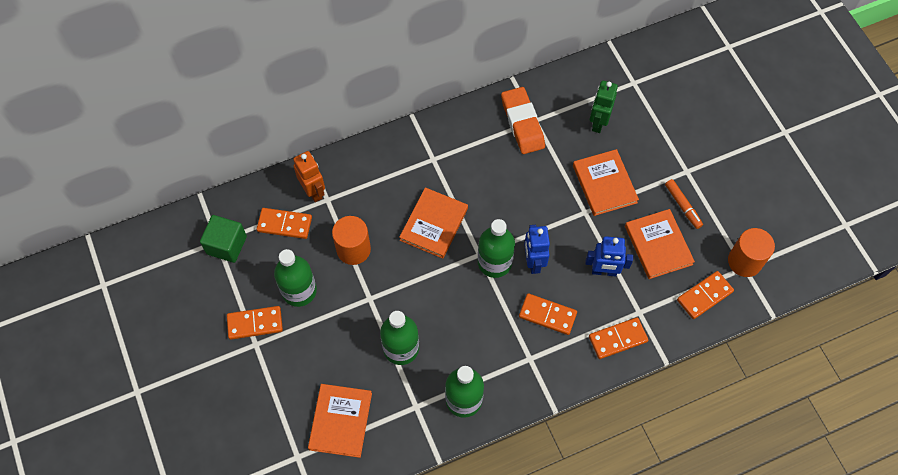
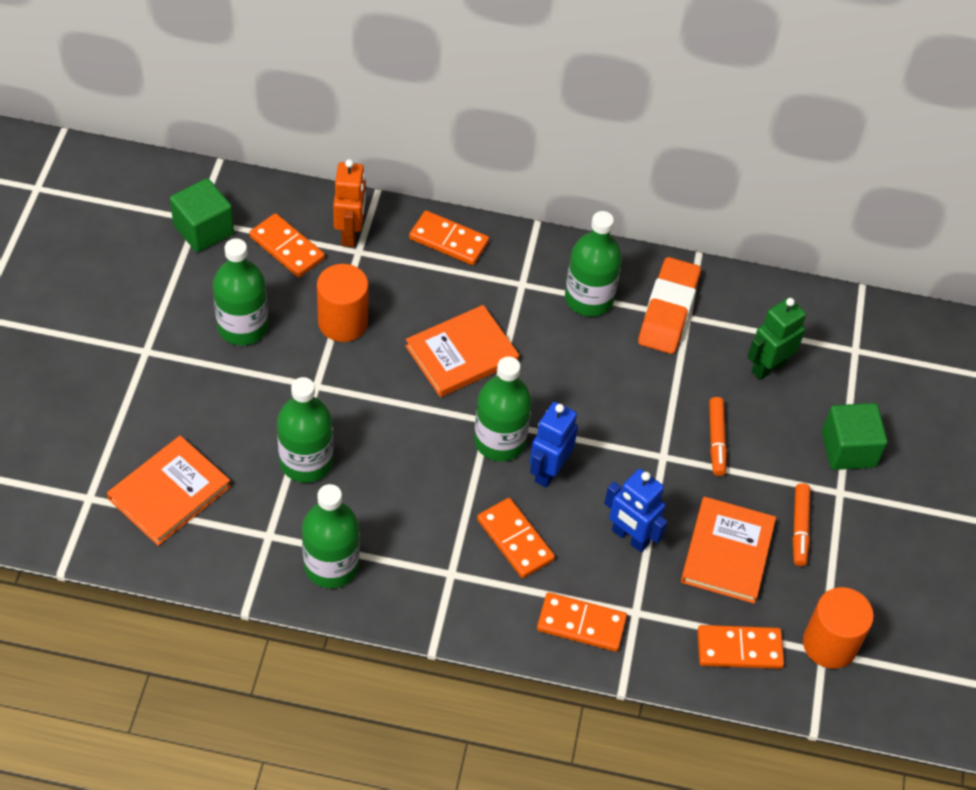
camera: 30 degrees right, 10 degrees down
orange domino [227,306,283,340] -> orange domino moved to [409,211,489,265]
orange book [573,149,639,216] -> orange marker [709,397,727,476]
none -> green bottle [565,211,622,317]
none -> green cube [822,403,888,470]

